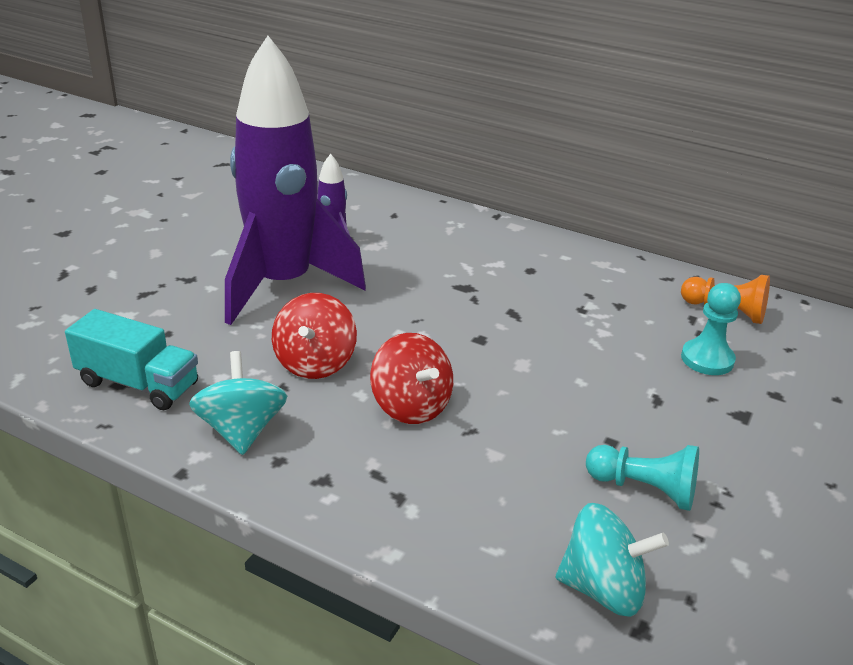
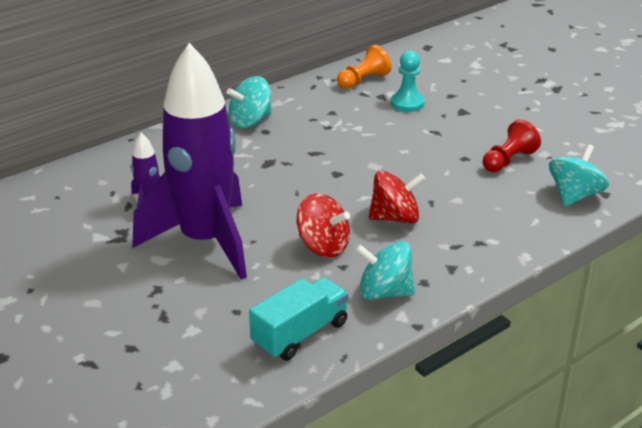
camera: 65 degrees left, 0 degrees up
turquoise pawn [586,445,699,511] -> red pawn [483,119,541,172]
none -> turquoise spinning top [226,76,272,128]

